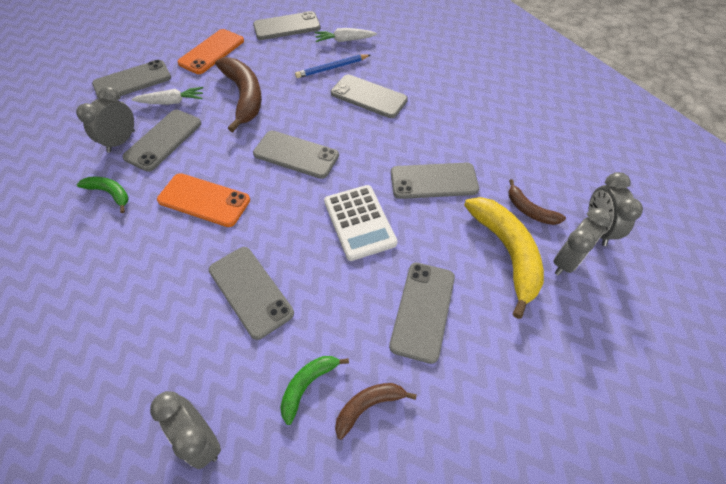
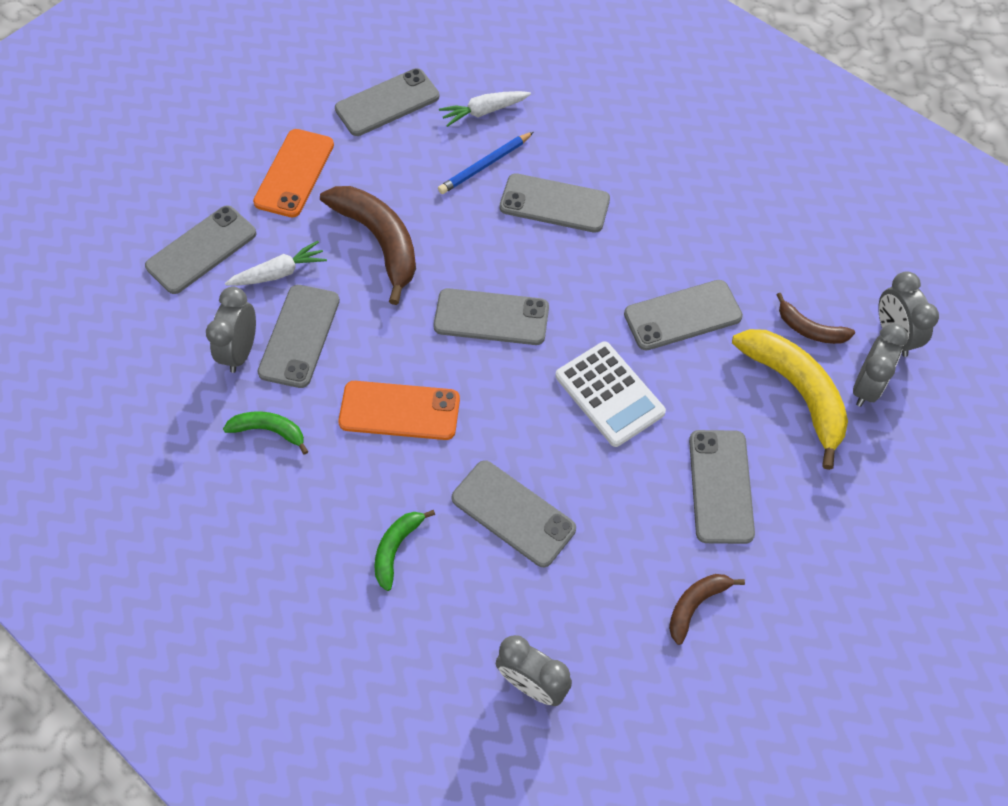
camera: 15 degrees left, 5 degrees up
green banana [280,356,349,425] -> green banana moved to [374,510,435,591]

